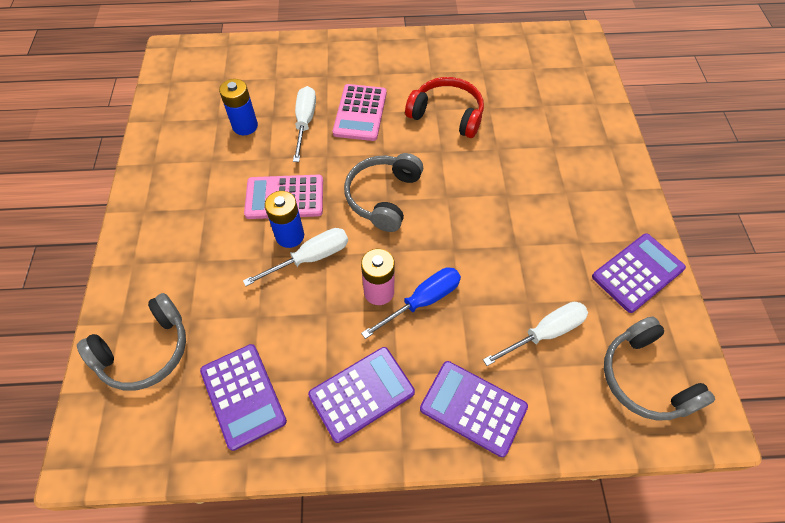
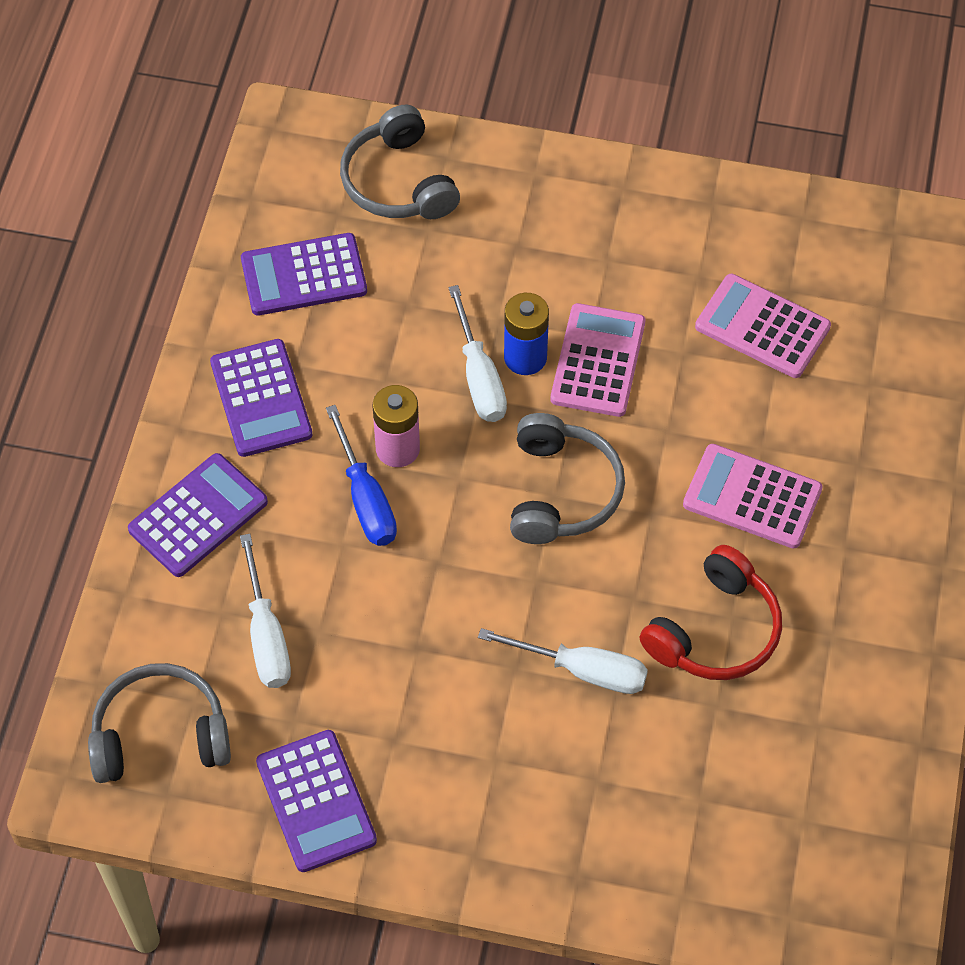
camera: 105 degrees right, 0 degrees up
blue battery [219,79,258,135] -> pink calculator [695,274,831,378]
white screwdriver [293,86,316,162] -> white screwdriver moved to [478,628,648,694]
grey headphones [344,153,423,232] -> grey headphones turned 60 degrees clockwise [510,413,625,544]

